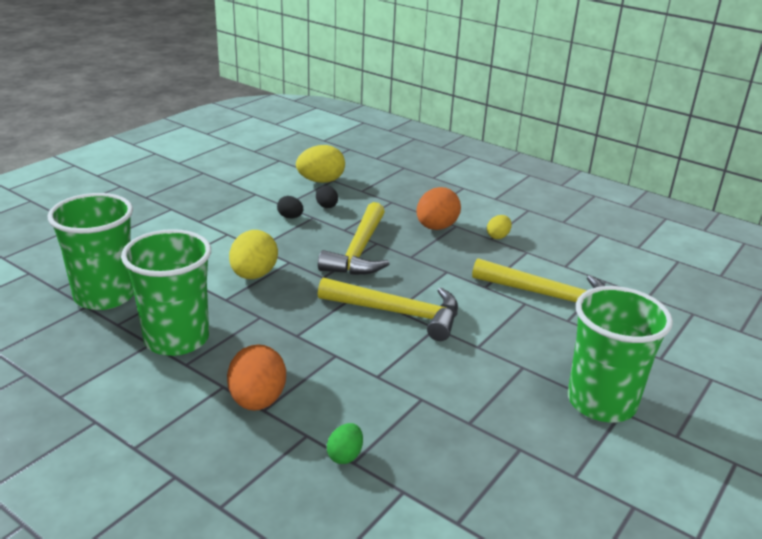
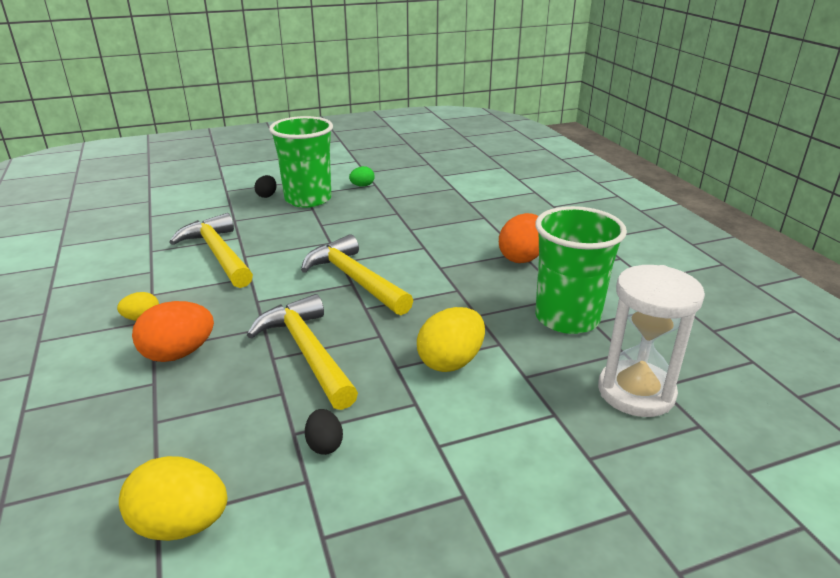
camera: 145 degrees left, 0 degrees up
green cup [48,193,134,310] -> white hourglass [598,265,705,417]
black egg [316,186,338,208] -> black egg moved to [254,175,277,198]
yellow hammer [318,202,389,275] -> yellow hammer turned 75 degrees counterclockwise [247,294,358,410]
green egg [327,423,363,464] -> green egg moved to [349,166,375,187]

